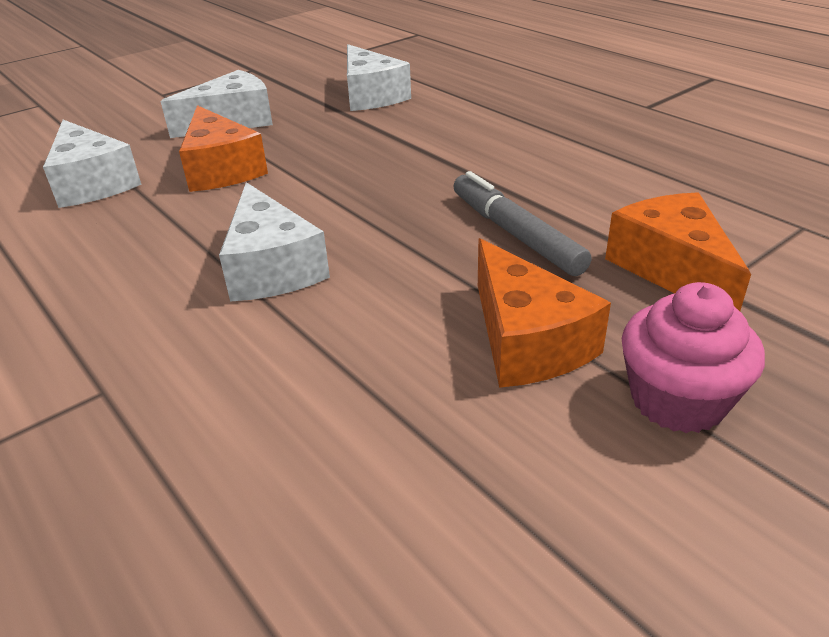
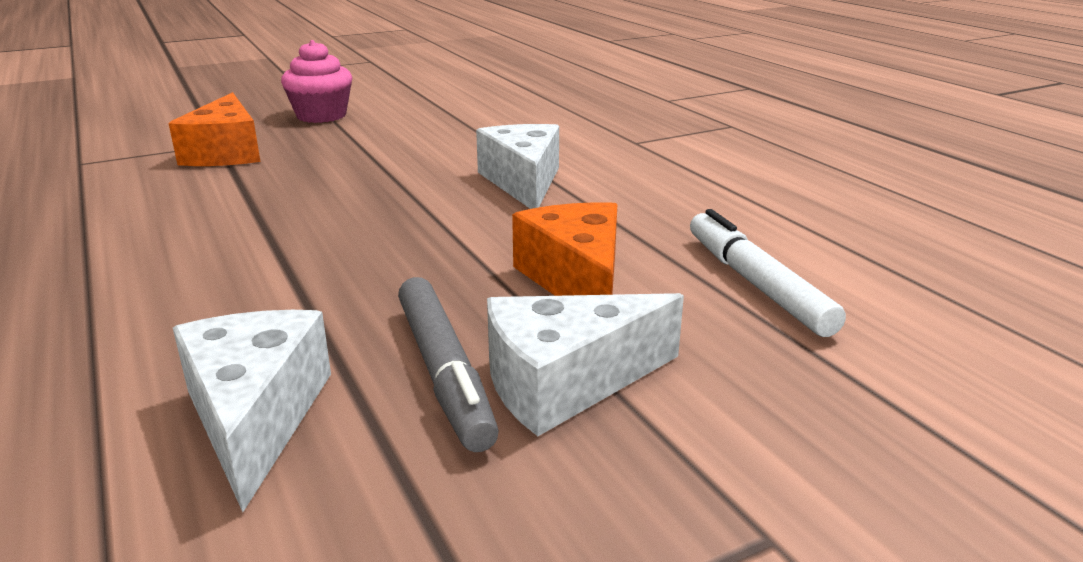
camera: 170 degrees left, 10 degrees down
white cheese [43,120,141,208] -> white marker [690,209,846,337]
grey marker [453,171,592,276] -> grey marker moved to [398,277,499,452]
orange cheese [478,238,611,388] -> none

